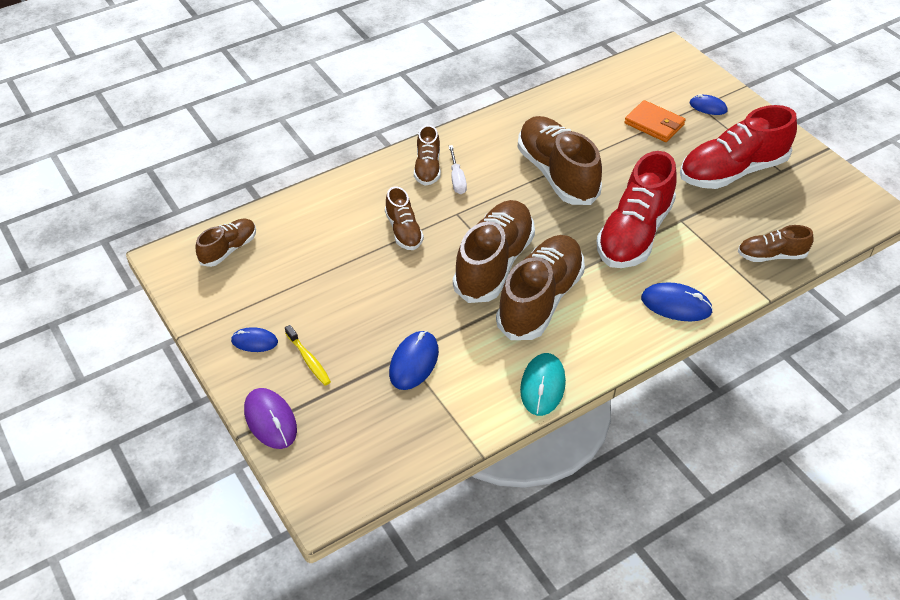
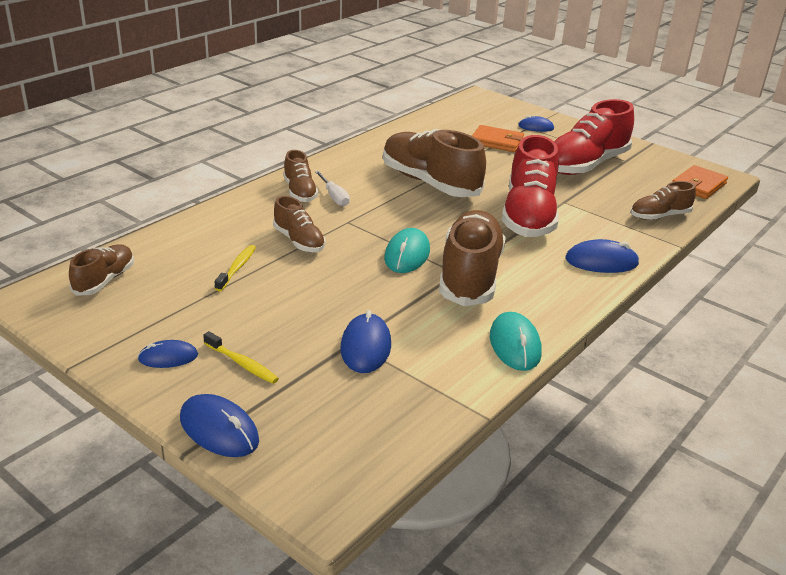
camera: 20 degrees left, 15 degrees down
purple mouse [244,388,297,449] -> blue mouse [180,394,259,457]
brown shoe [453,200,535,303] -> turquoise mouse [384,228,430,273]
none -> yellow toothbrush [214,245,256,292]
none -> orange wallet [672,165,728,199]

